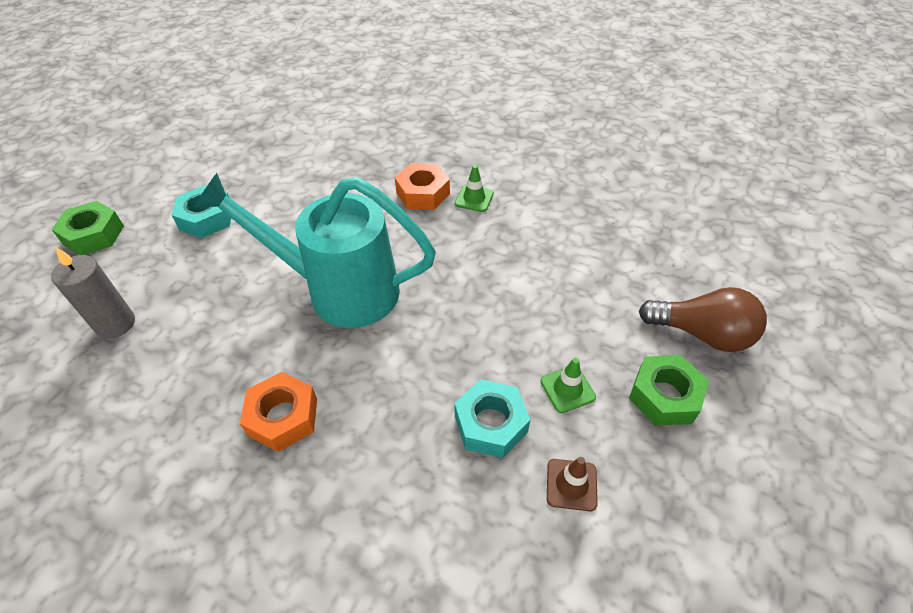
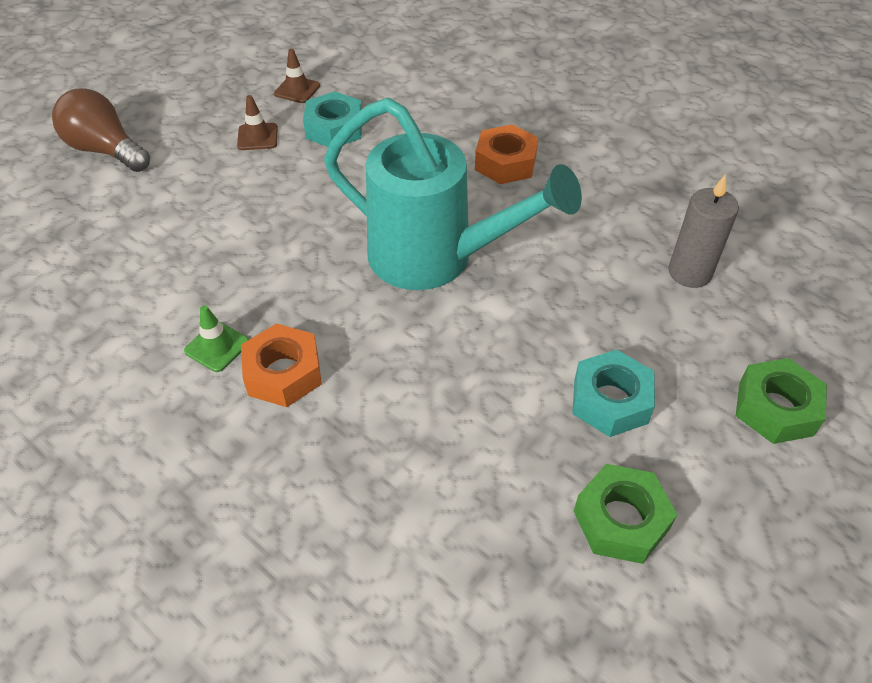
camera: 165 degrees left, 0 degrees up
green traffic cone [540,358,596,413] -> brown traffic cone [237,95,278,150]
green nut [629,355,709,426] -> green nut moved to [574,464,678,564]

